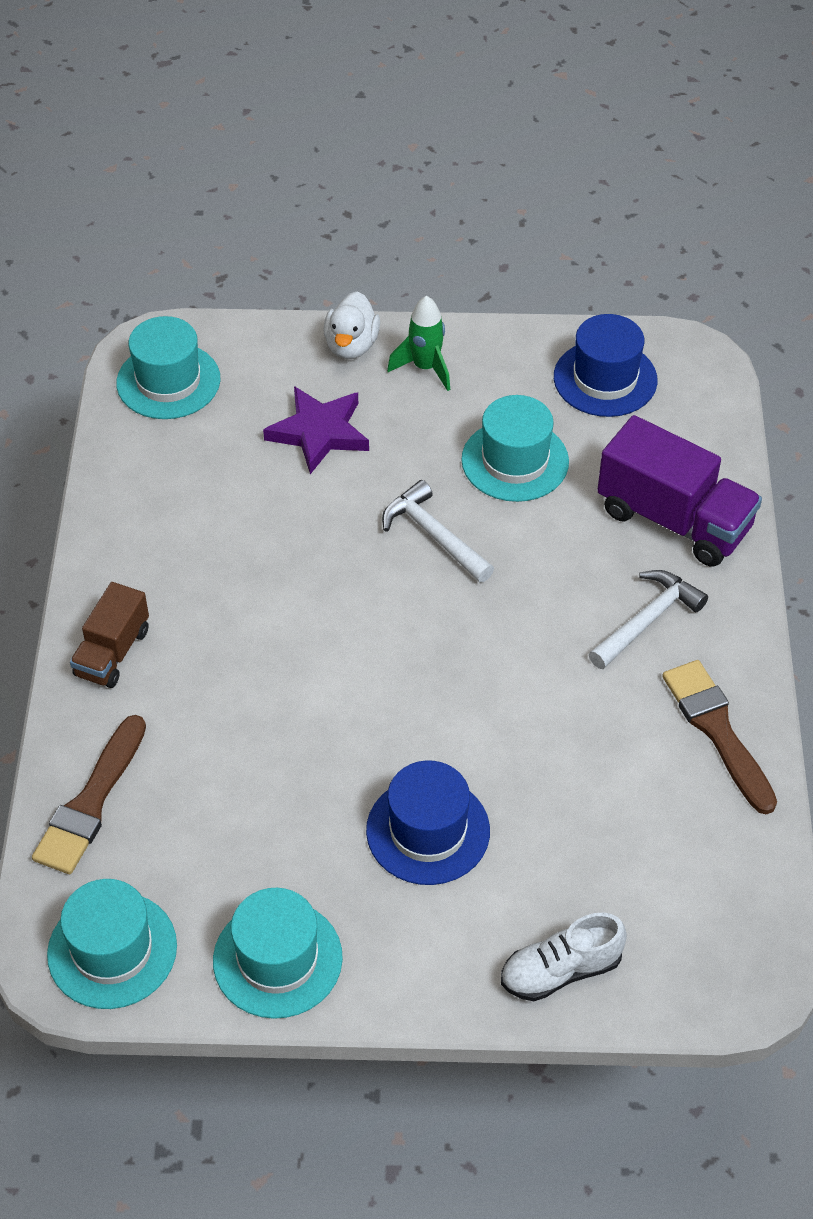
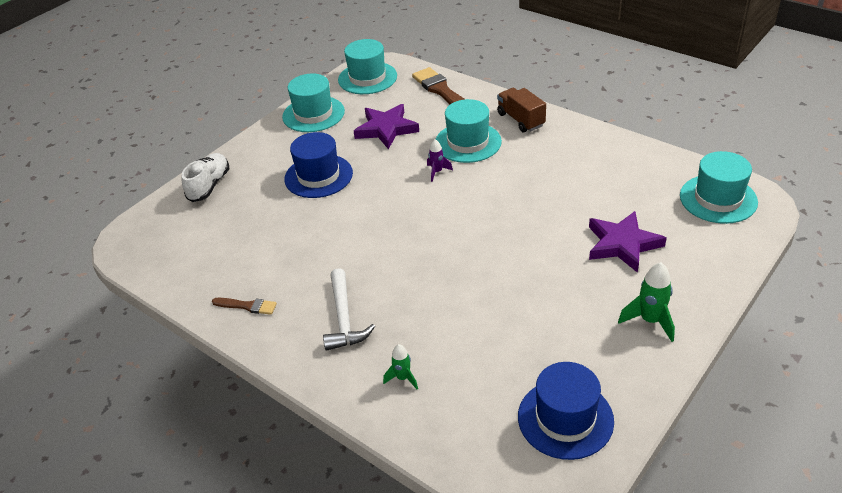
camera: 130 degrees right, 10 degrees down
white duck [323,291,380,359] -> none
white hammer [382,480,494,583] -> none
turquoise hat [461,395,569,502] -> turquoise hat moved to [436,99,502,163]
purple truck [597,415,762,567] -> green rocket [383,344,418,389]
brown brush [662,660,777,815] -> brown brush [212,298,277,315], size x0.53
none -> purple star [354,104,419,149]
none -> purple rocket [427,139,453,182]

